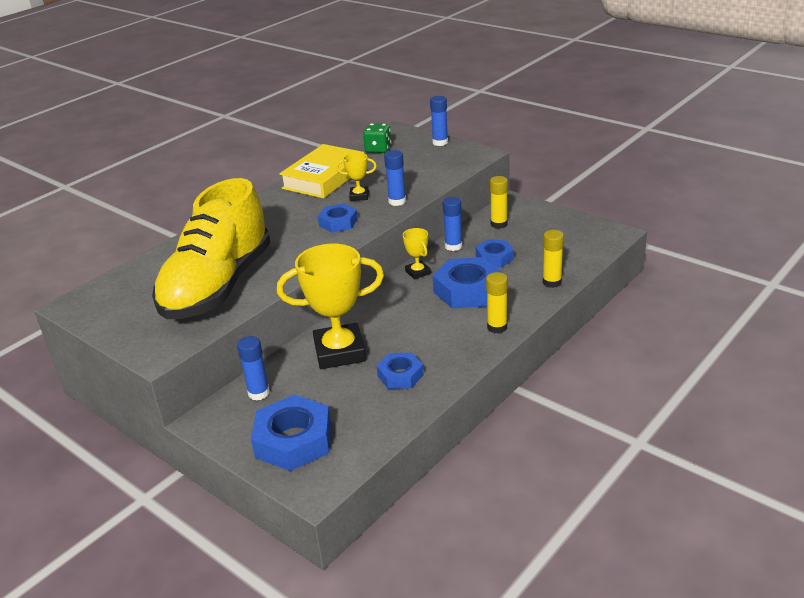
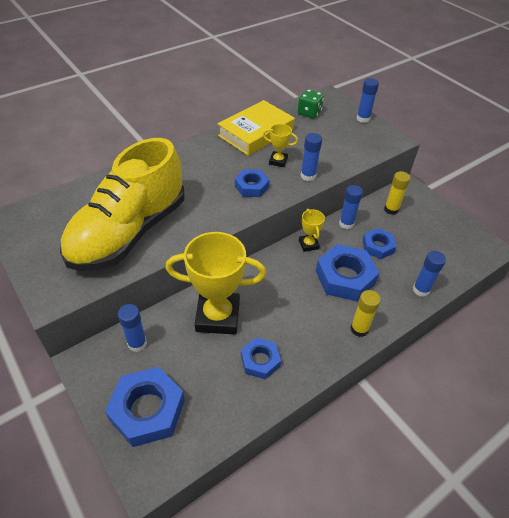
camera: 10 degrees right, 15 degrees up
yellow glue stick [543,230,564,288] -> blue glue stick [413,251,446,297]

